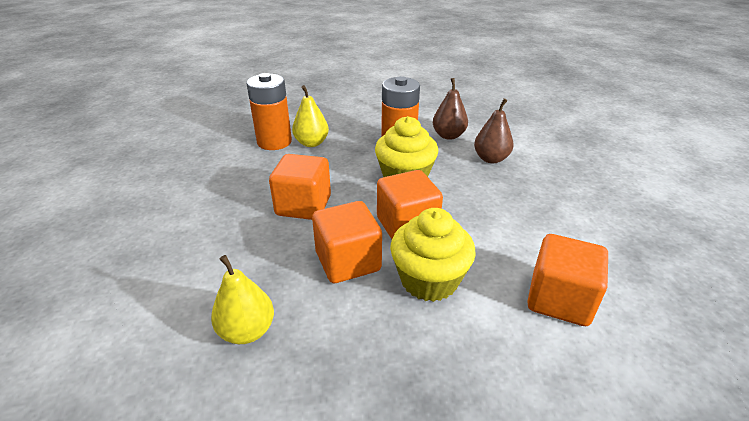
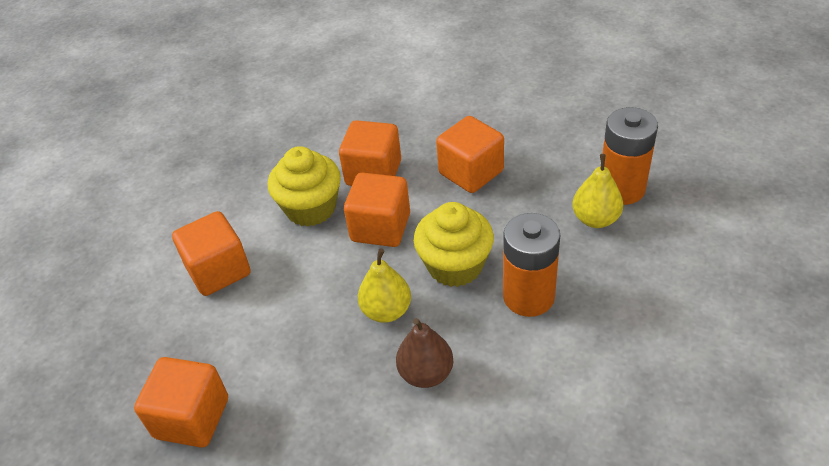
camera: 130 degrees right, 10 degrees up
yellow pear [211,255,274,344] -> yellow pear moved to [358,248,411,323]
brown pear [433,78,468,140] -> none
none -> orange cube [134,357,228,448]

